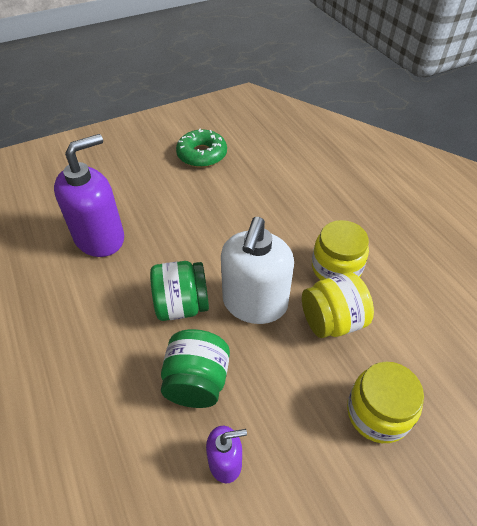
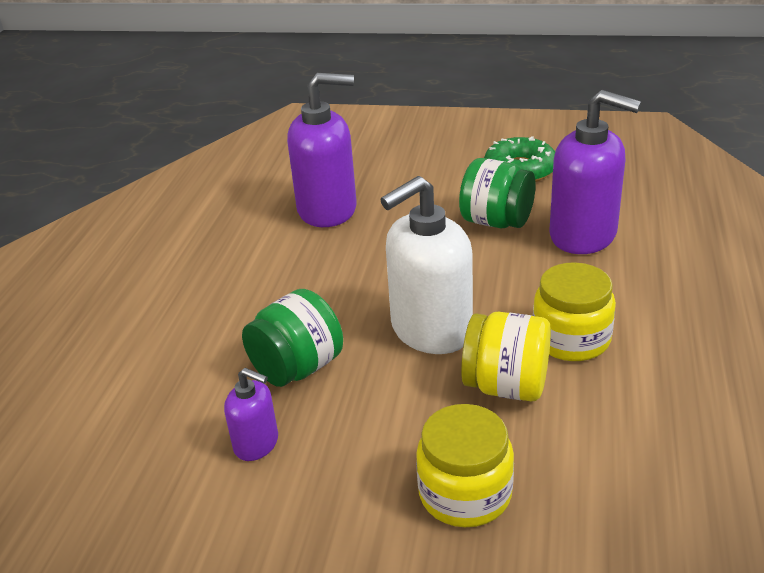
camera: 40 degrees right, 15 degrees down
green jar [150,261,209,321] -> green jar moved to [459,158,536,228]
none -> purple soap dispenser [549,90,641,254]

